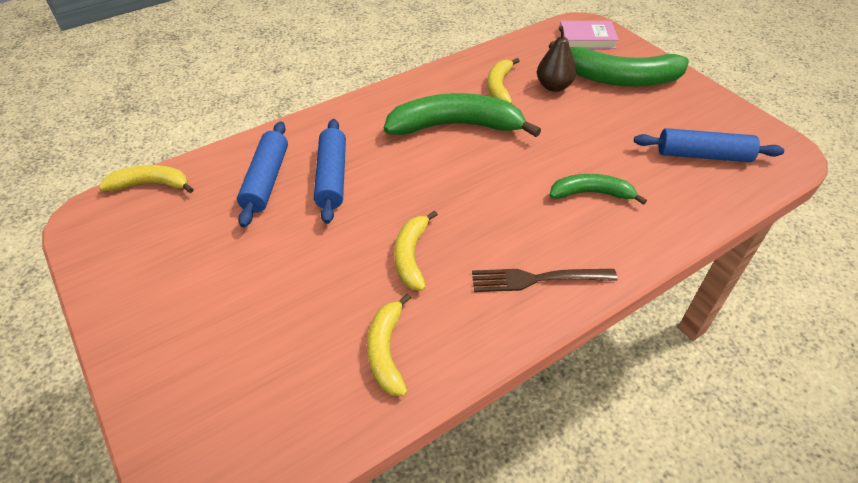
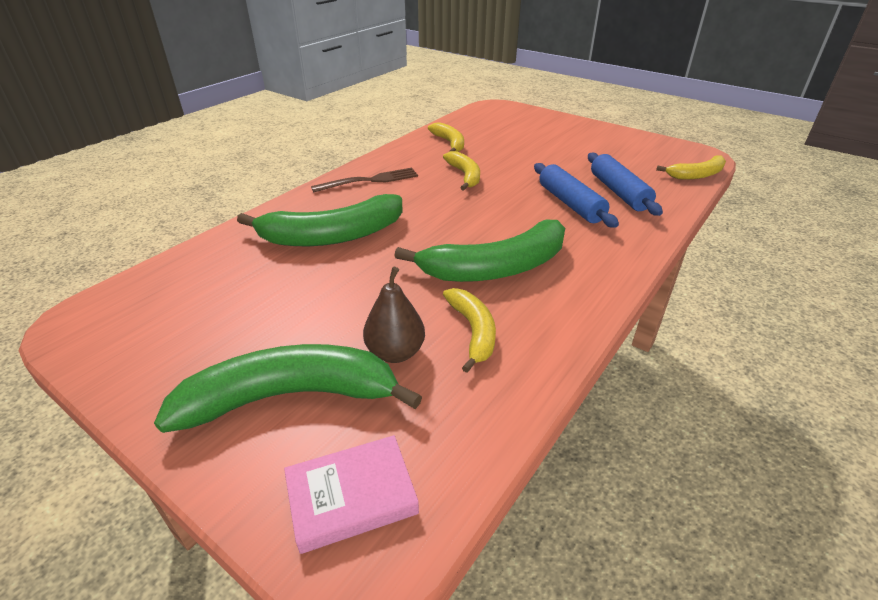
camera: 160 degrees right, 10 degrees down
green banana [549,174,647,205] -> green banana [237,194,403,246], size x1.79
blue rolling pin [634,128,784,162] -> none

